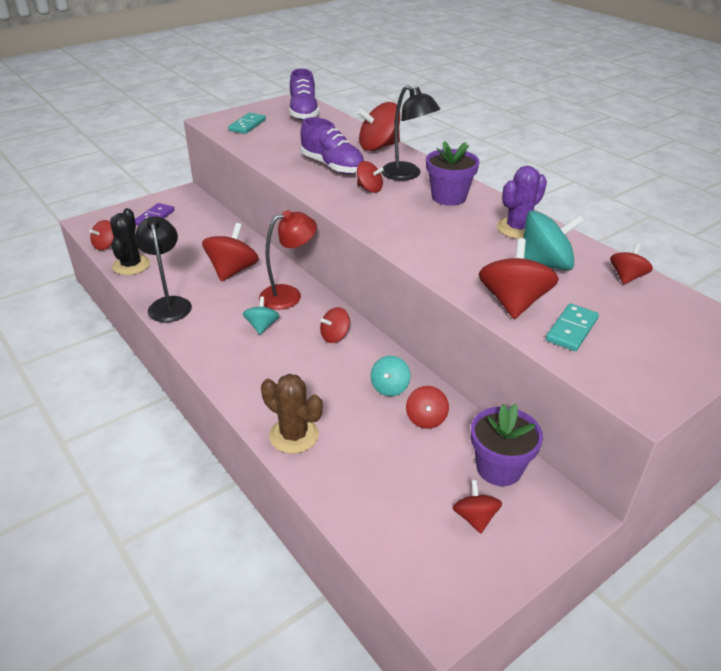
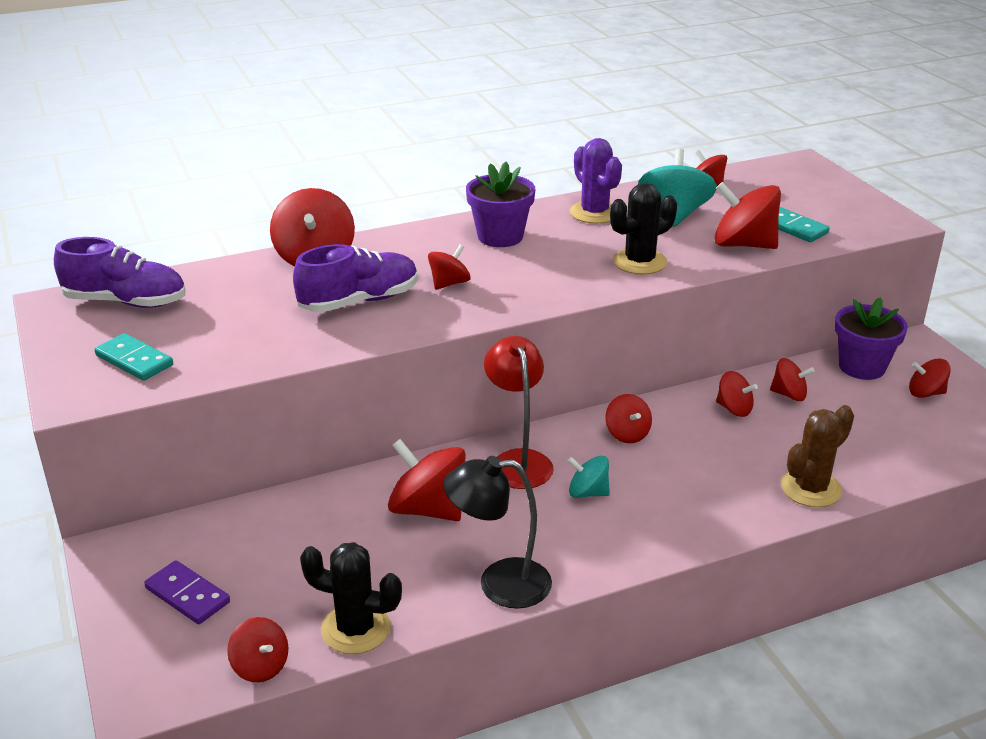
camera: 75 degrees left, 5 degrees down
turquoise spinning top [371,356,410,396] -> red spinning top [716,371,758,417]
black lamp [381,85,440,181] -> none
none -> black cactus [610,183,677,275]

